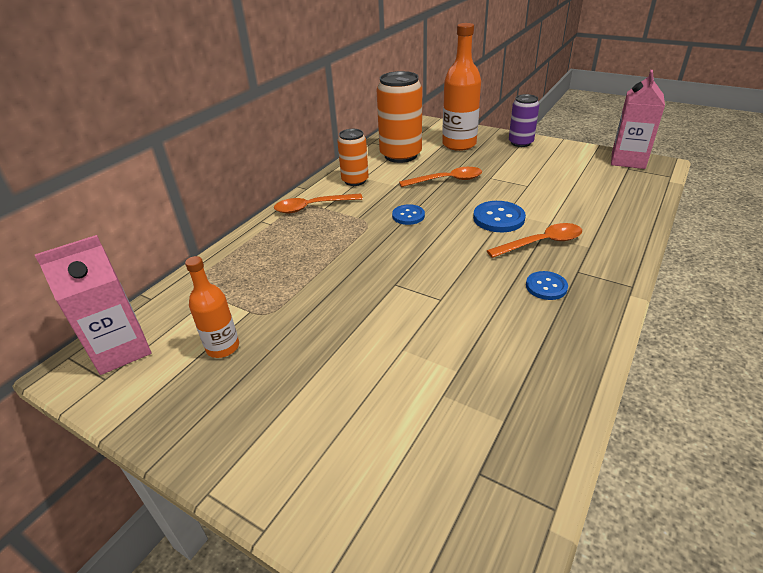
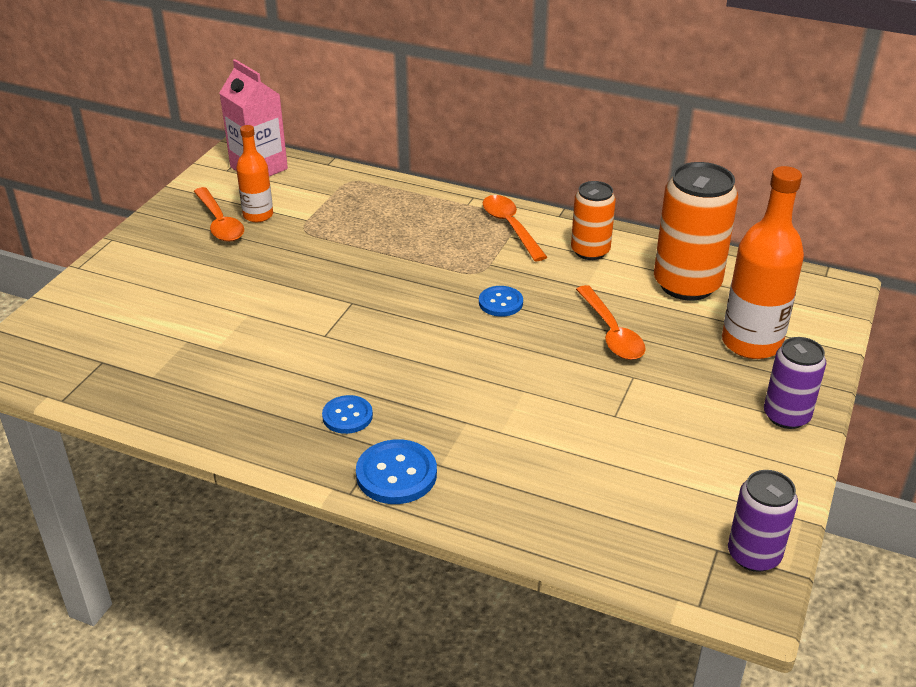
camera: 80 degrees right, 0 degrees up
blue button [473,201,526,232] -> blue button moved to [356,439,437,504]
orange spoon [487,223,582,258] -> orange spoon moved to [194,187,244,242]
pink carton [611,70,665,169] -> purple can [728,470,798,572]

